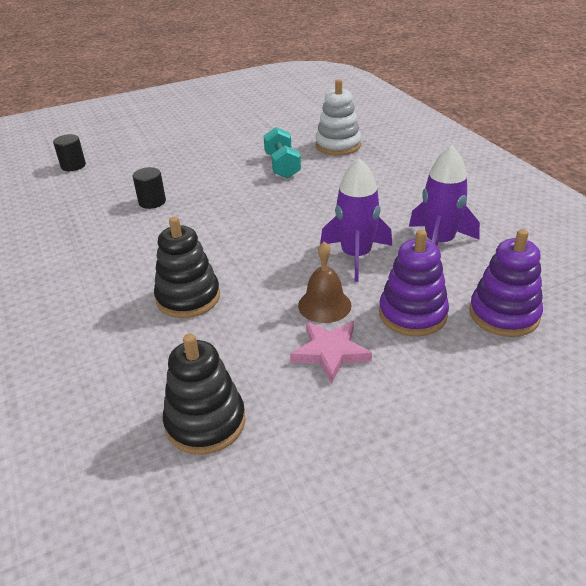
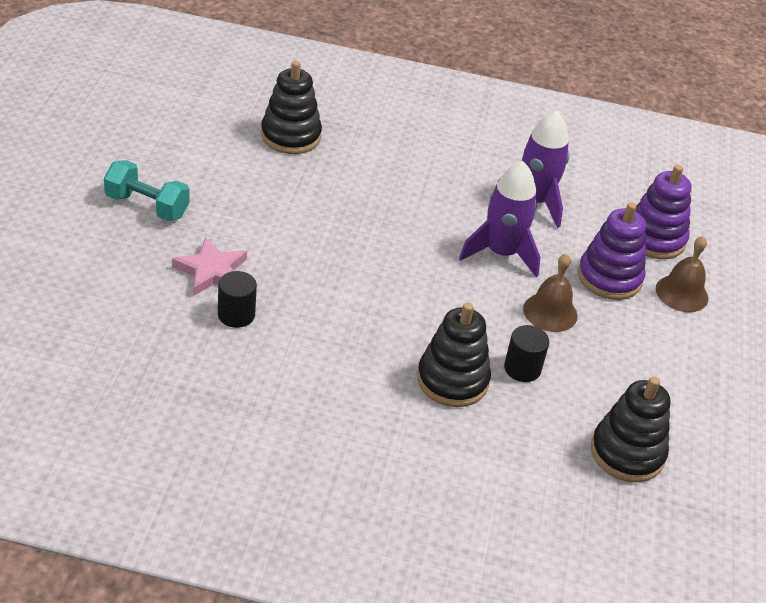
camera: 60 degrees left, 5 degrees up
black cylinder [53,134,86,171] -> black cylinder moved to [504,325,549,382]
turquoise dumbbell [264,127,301,178] -> turquoise dumbbell moved to [104,160,189,221]
pink star [290,321,372,383] -> pink star moved to [172,237,247,296]
white stacking toy [315,79,361,155] -> black stacking toy [261,61,322,154]
none -> brown bell [656,236,708,312]

